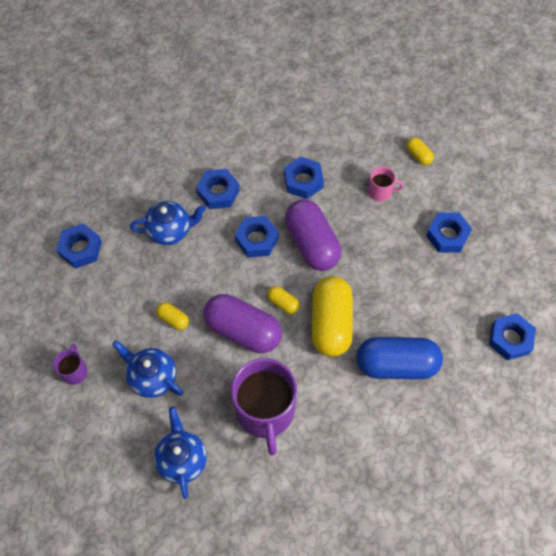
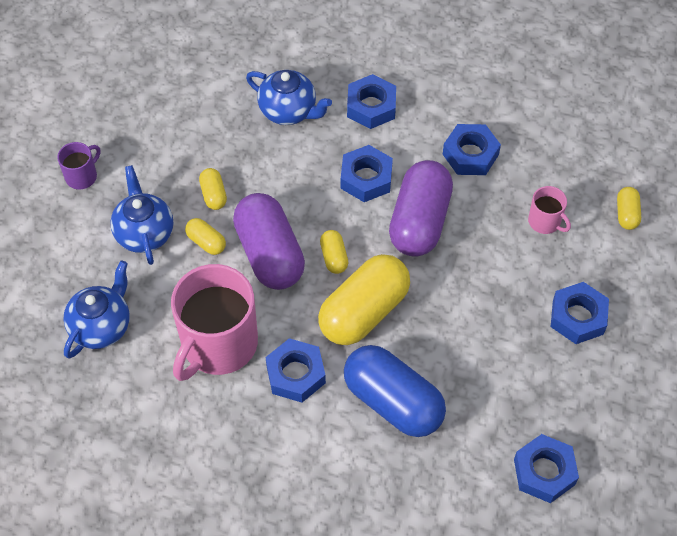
camera: 40 degrees right, 5 degrees down
blue nut [56,224,102,268] -> blue nut moved to [265,338,326,403]
purple mug [231,358,297,455] -> pink mug [171,264,258,381]
none -> yellow capsule [185,218,226,255]

